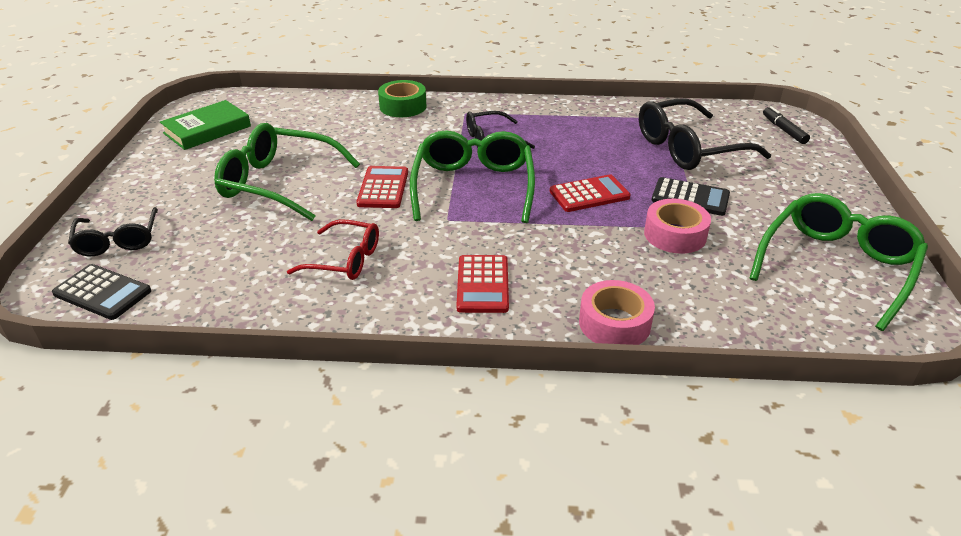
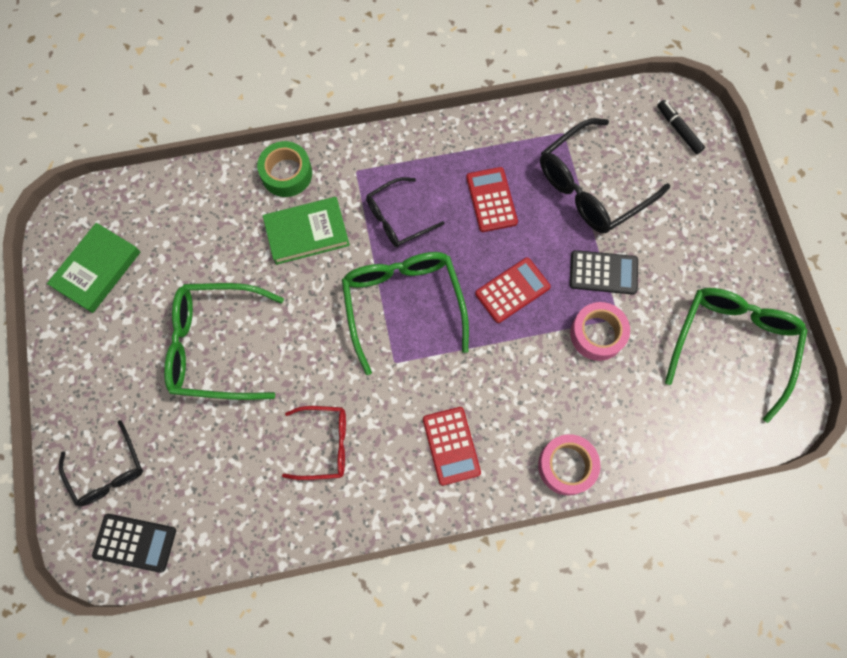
camera: 15 degrees left, 35 degrees up
red calculator [356,166,408,208] -> red calculator moved to [466,167,518,232]
none -> green book [263,197,350,265]

